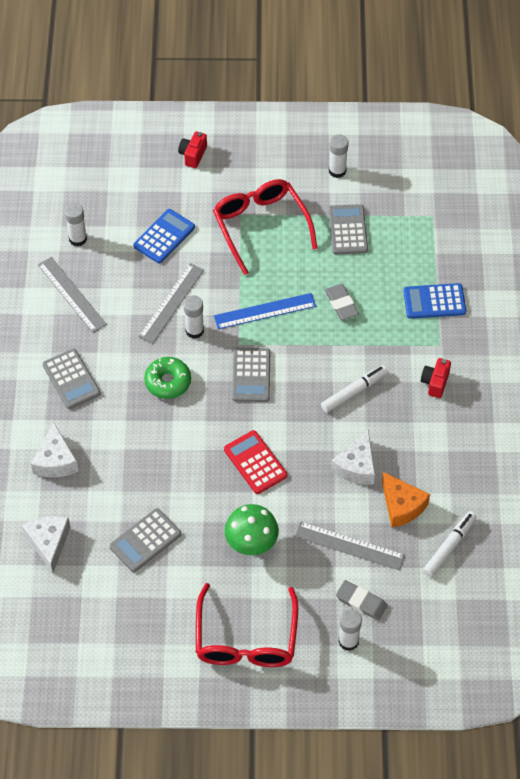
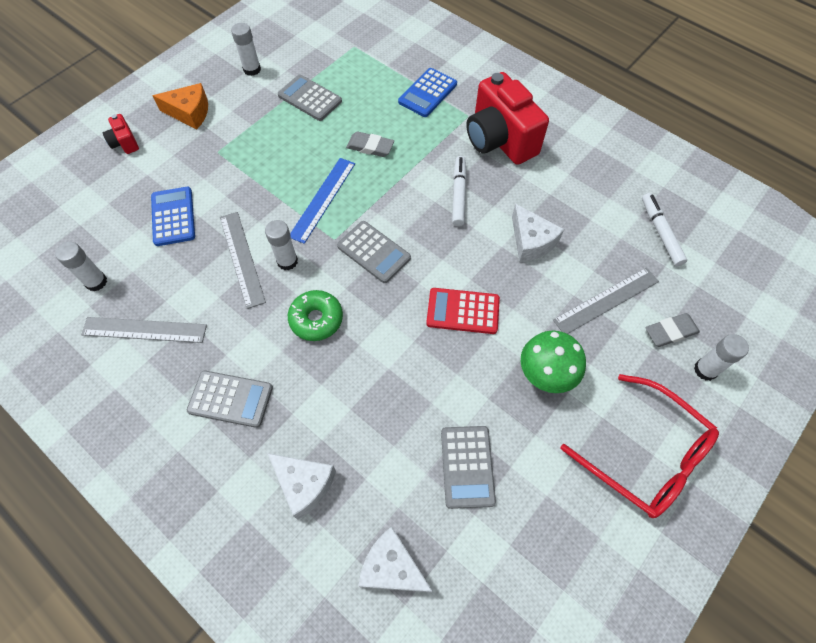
camera: 50 degrees left, 5 degrees up
red glasses [213,179,318,275] -> none
orange cheese [382,472,430,528] -> orange cheese moved to [153,83,208,129]
red camera [421,358,451,398] -> red camera [466,72,549,165], size x2.27

